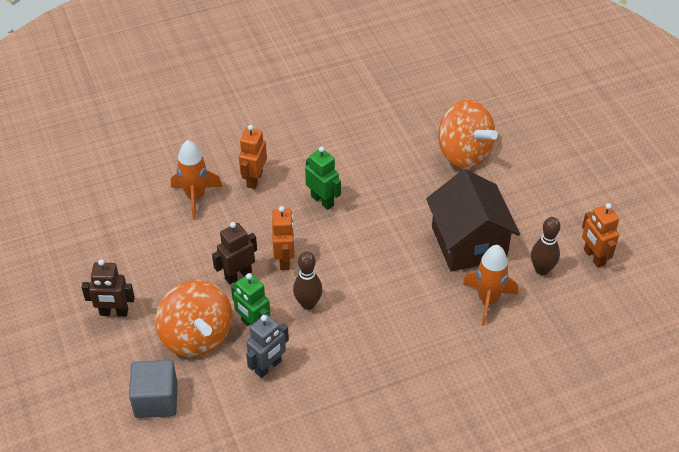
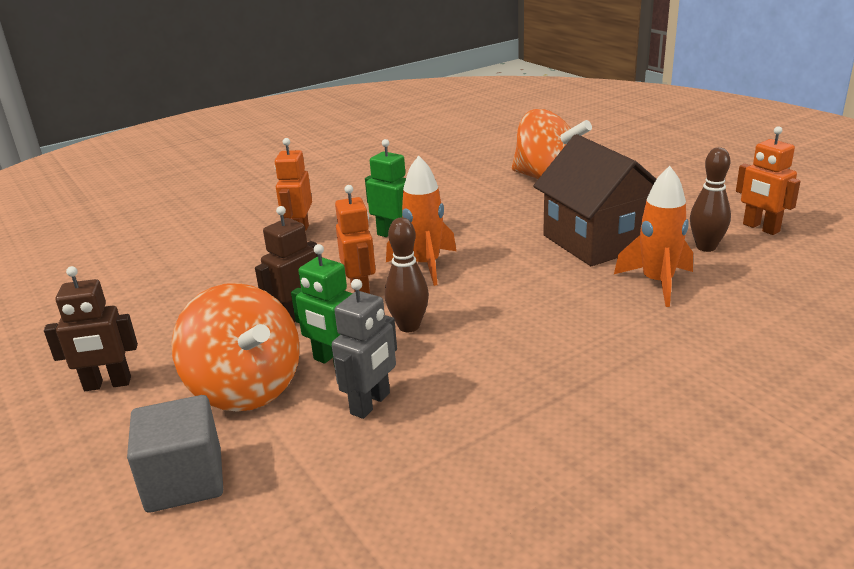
camera: 10 degrees left, 20 degrees down
orange rocket [171,140,223,220] -> orange rocket moved to [386,155,456,286]

